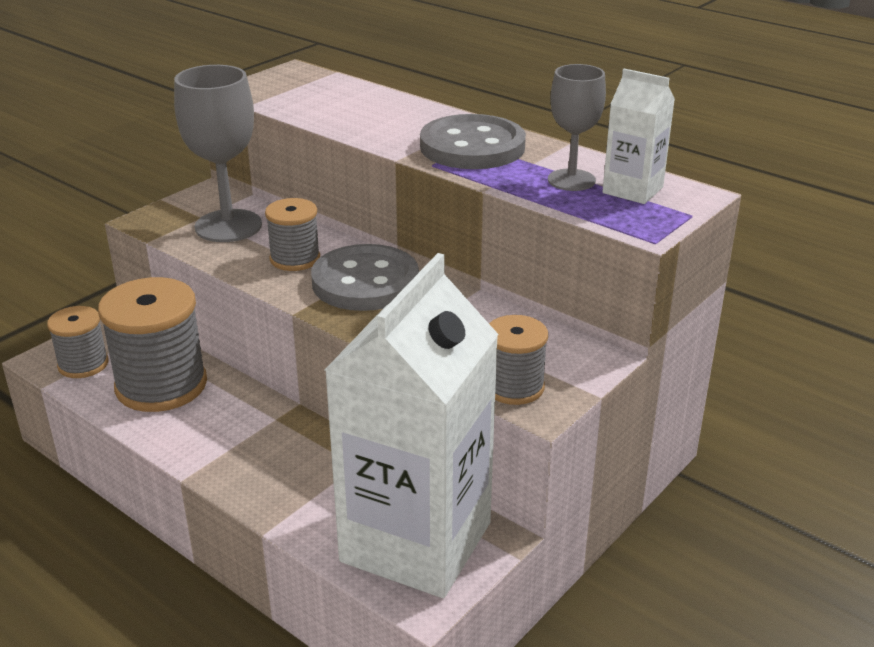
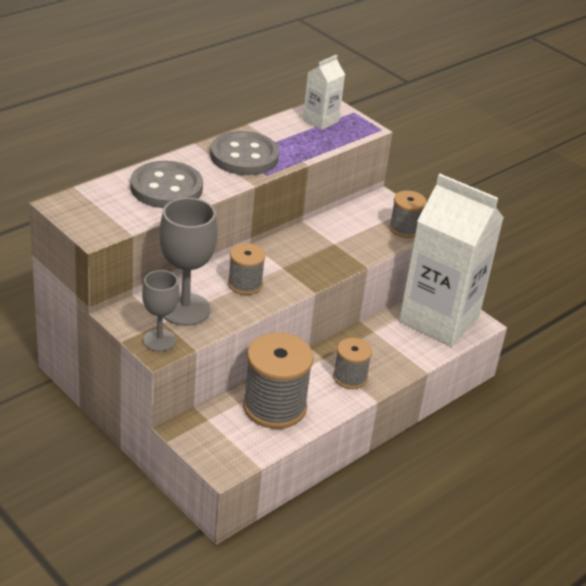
camera: 85 degrees left, 5 degrees up
grey spool [47,306,109,378] -> grey spool moved to [333,338,372,389]
grey button [311,244,419,311] -> grey button moved to [130,161,203,208]
grey goblet [548,64,606,191] -> grey goblet moved to [142,270,179,352]

